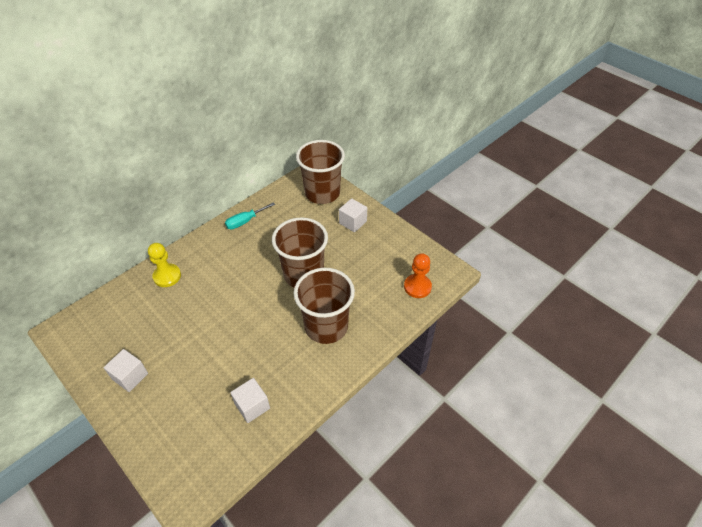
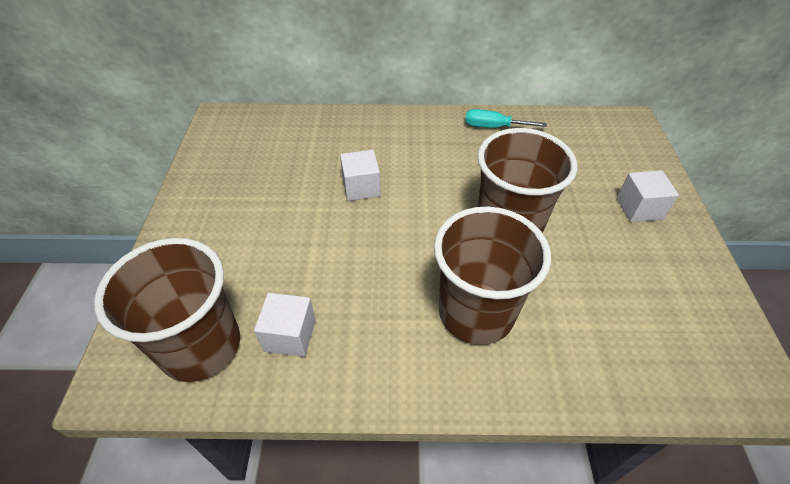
camera: 45 degrees right, 0 degrees up
white cube [103,349,148,392] -> white cube moved to [340,150,381,201]
yellow pawn [148,243,181,287] -> none
brown cup [296,140,345,204] -> brown cup moved to [94,238,240,382]
orange pawn [404,253,432,298] -> none

